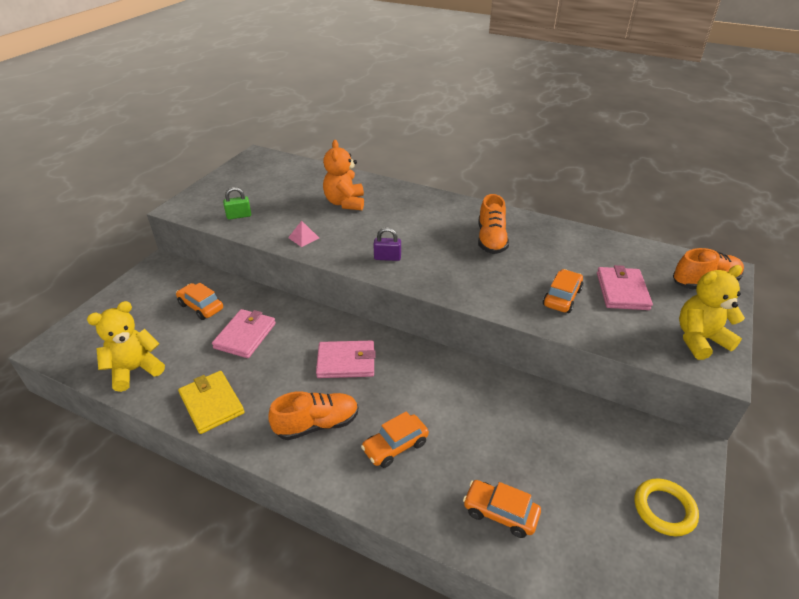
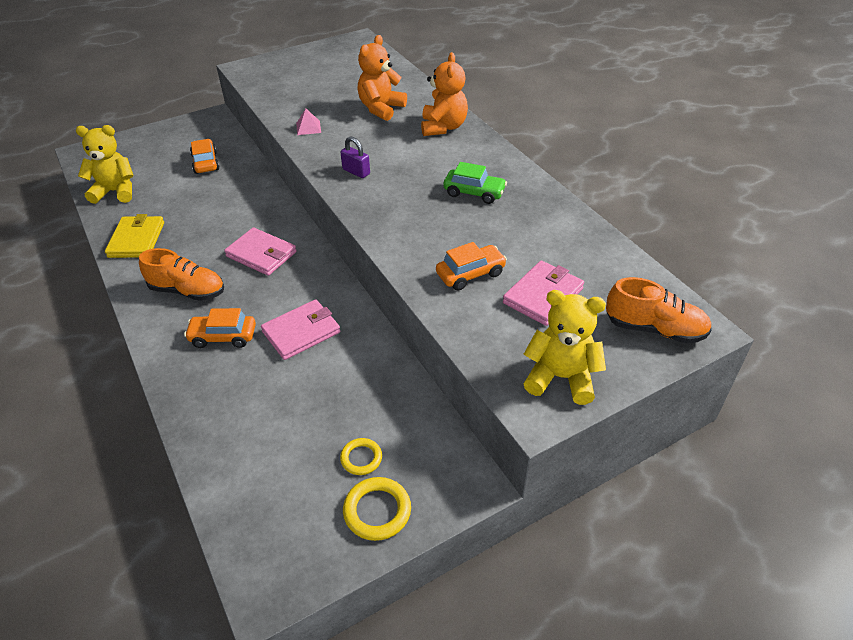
camera: 35 degrees right, 5 degrees up
pink wallet [212,309,276,358] -> pink wallet moved to [261,299,340,360]
green padlock [223,187,251,220] -> none
orange car [463,480,541,538] -> none
orange shoe [478,194,509,254] -> green car [444,162,507,204]
none -> yellow ring [340,438,382,475]
none -> orange teddy bear [421,52,468,136]

